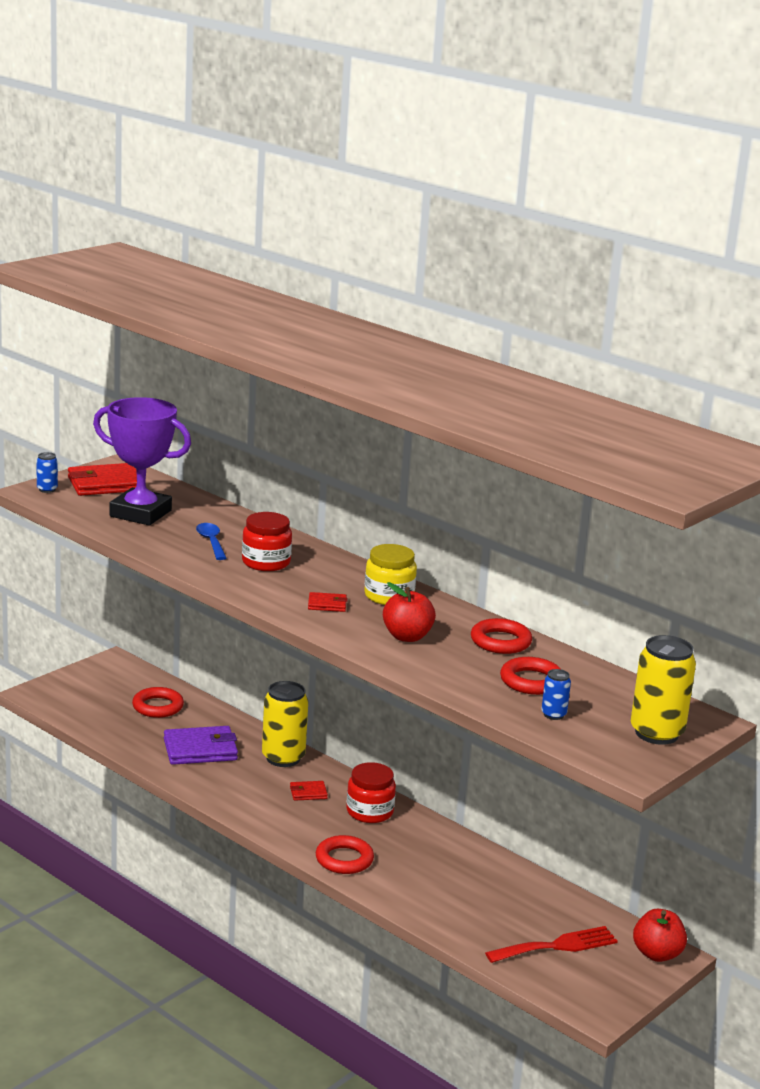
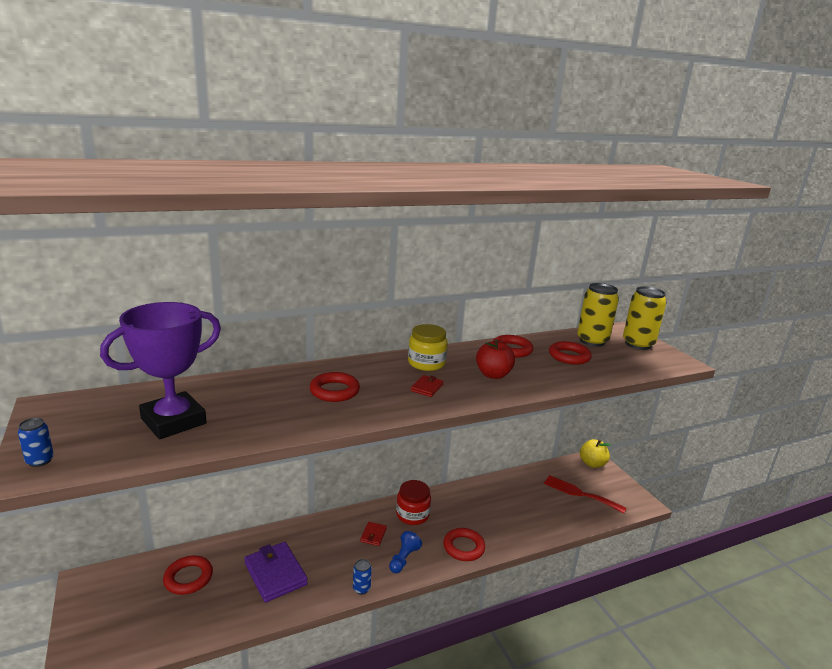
camera: 65 degrees left, 0 degrees up
red wallet [68,463,137,496] -> none
purple wallet [164,726,238,765] -> purple wallet turned 45 degrees counterclockwise [244,542,308,603]
blue spoon [196,523,227,560] -> none
red jar [242,512,292,571] -> red ring [310,372,360,402]
yellow can [262,681,308,767] -> yellow can moved to [577,283,619,347]
red fork [485,926,618,963] -> red fork turned 60 degrees counterclockwise [544,475,627,514]
blue can [541,669,571,720] -> blue can moved to [353,559,372,595]
red apple [633,909,687,962] -> yellow apple [580,439,611,468]
none -> blue pawn [389,531,422,573]

